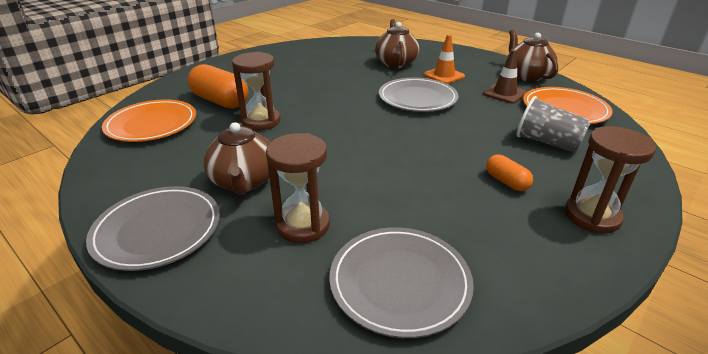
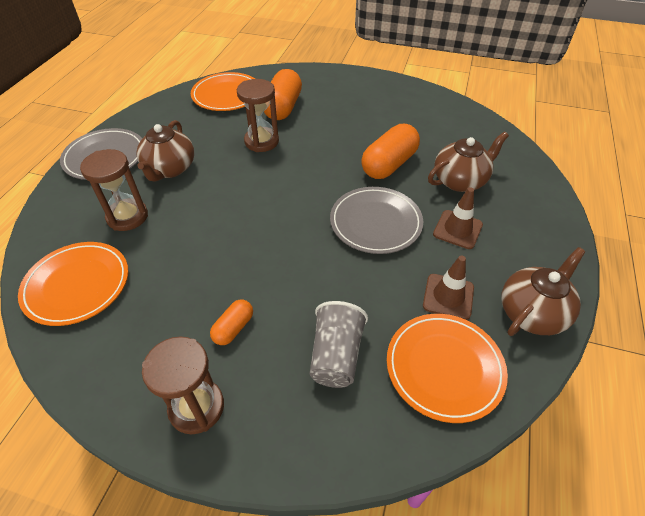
camera: 65 degrees right, 15 degrees up
brown teapot [203,122,270,195] -> brown teapot turned 45 degrees counterclockwise [137,120,194,182]
grey plate [329,227,474,338] -> orange plate [18,242,128,326]
orange traffic cone [424,34,465,84] -> brown traffic cone [433,187,483,249]
none -> orange capsule [361,124,420,179]

